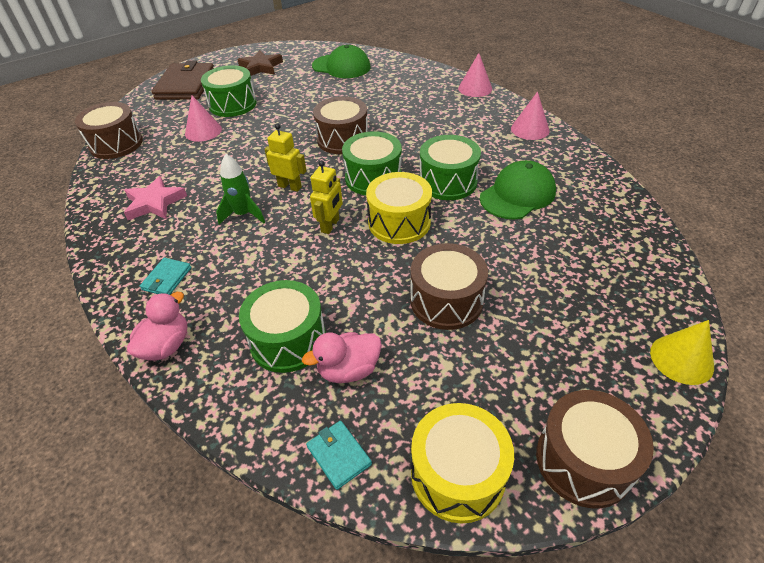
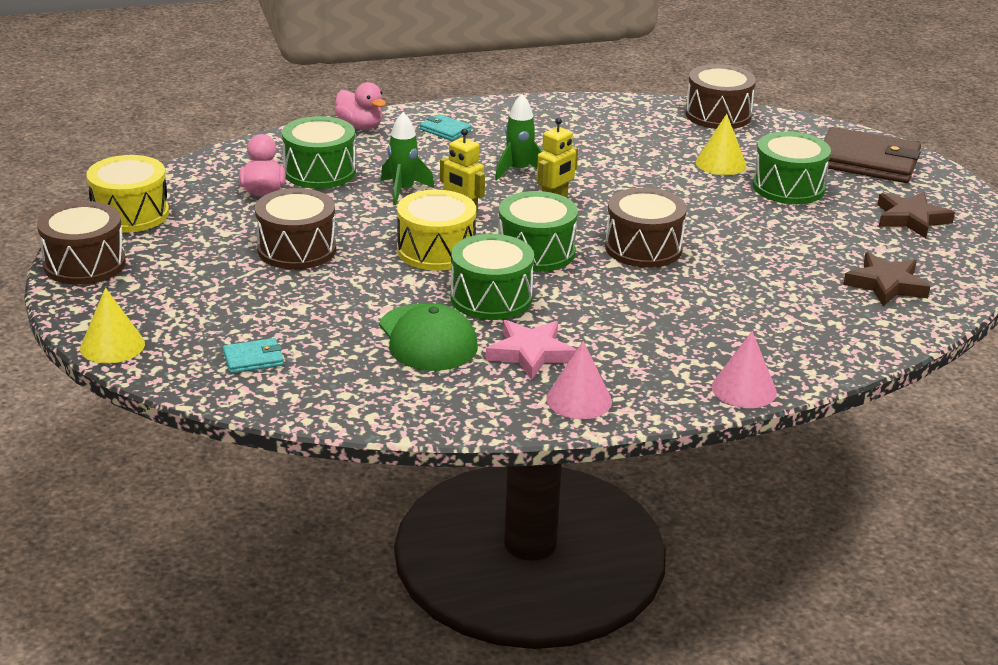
camera: 105 degrees right, 15 degrees down
pink star [124,176,187,220] -> pink star moved to [486,320,576,380]
pink cone [185,95,222,142] -> yellow cone [696,114,746,175]
turquoise wallet [306,421,372,490] -> turquoise wallet moved to [222,338,284,373]
green cap [312,45,370,78] -> brown star [843,252,930,306]
none -> green rocket [381,112,435,205]

